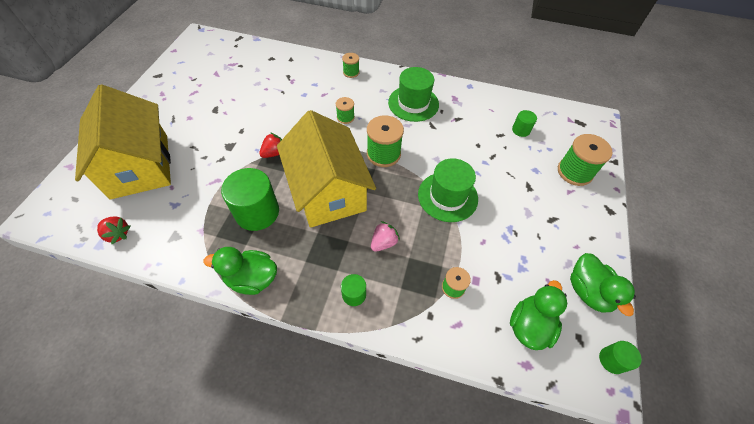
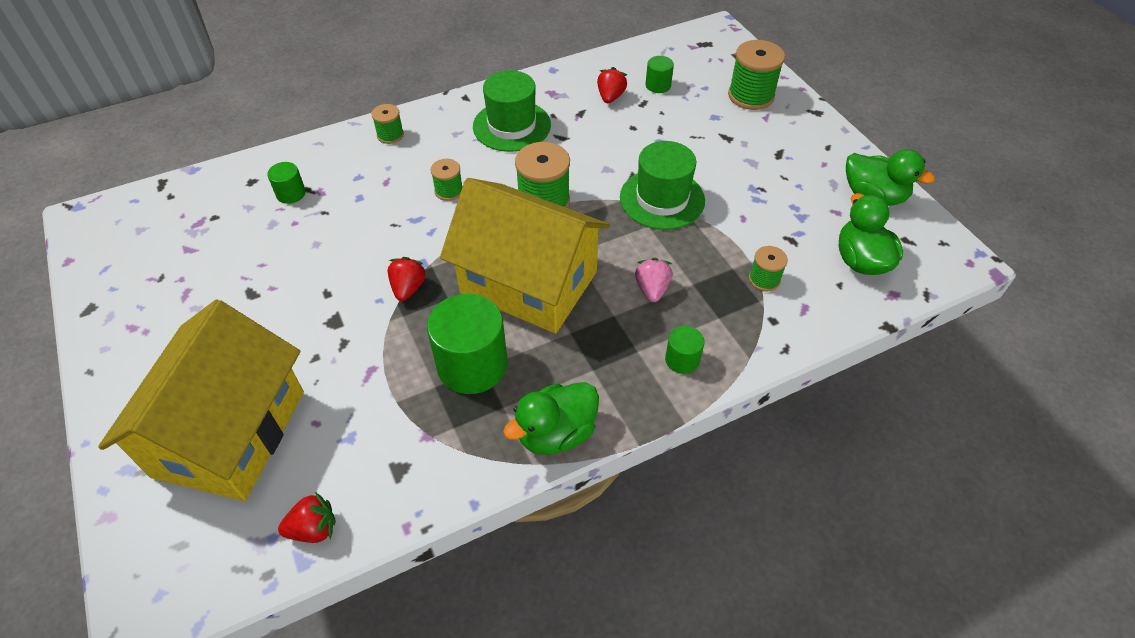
camera: 40 degrees left, 5 degrees down
yellow house [75,84,171,199] -> yellow house turned 75 degrees clockwise [98,299,304,501]
green cylinder [599,341,642,374] -> green cylinder moved to [267,162,306,204]
none -> red strawberry [597,67,627,103]

